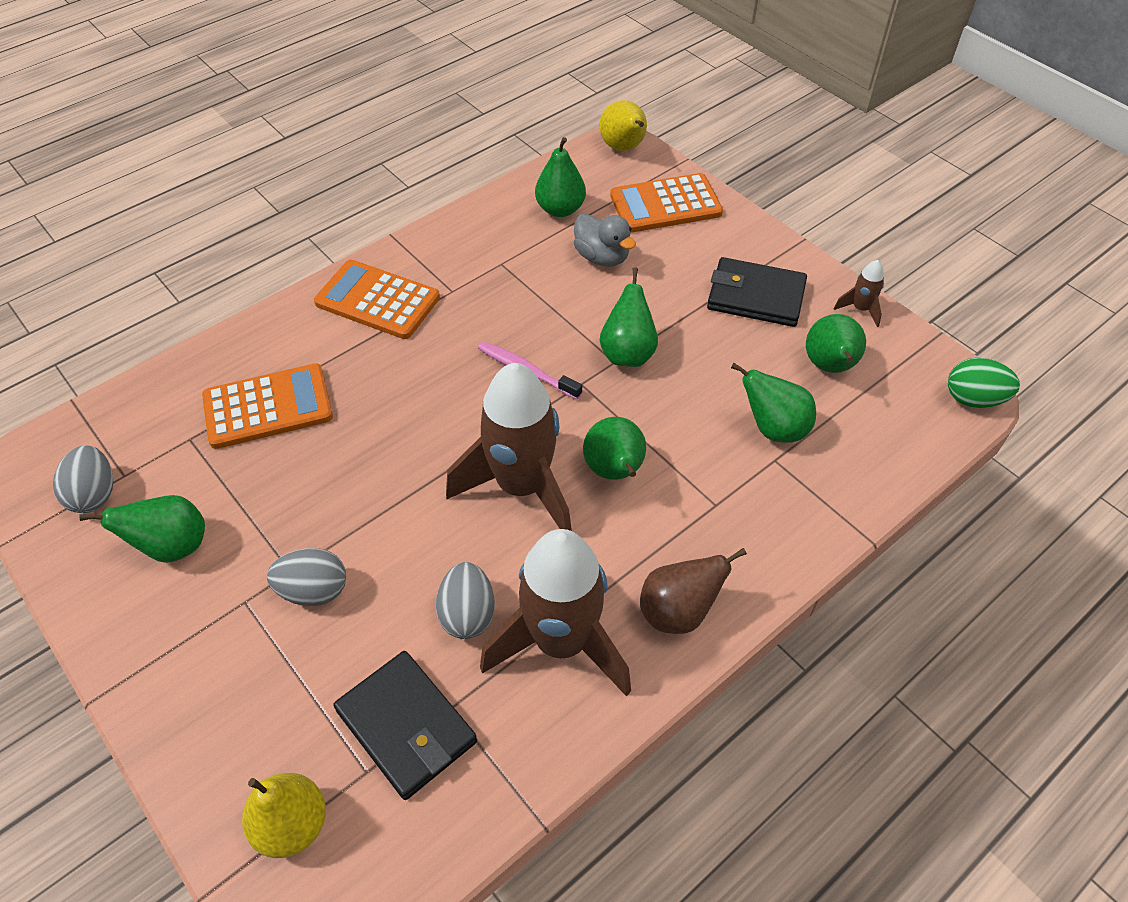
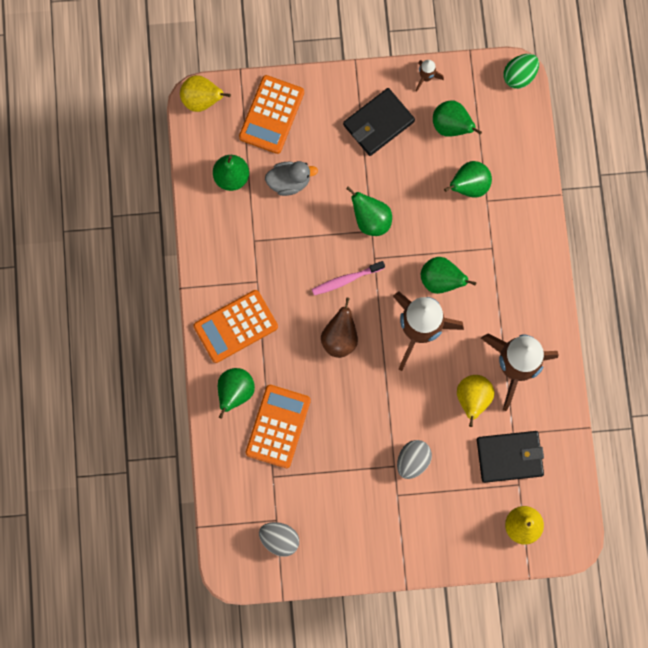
camera: 55 degrees left, 25 degrees up
green pear [79,495,205,563] -> green pear moved to [218,368,255,419]
grey egg [436,562,495,639] -> yellow pear [457,375,495,427]
brown pear [640,548,747,634] -> brown pear moved to [321,297,358,358]

